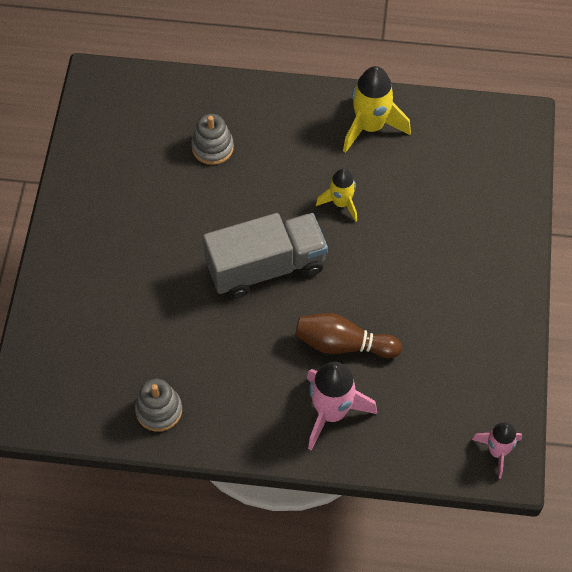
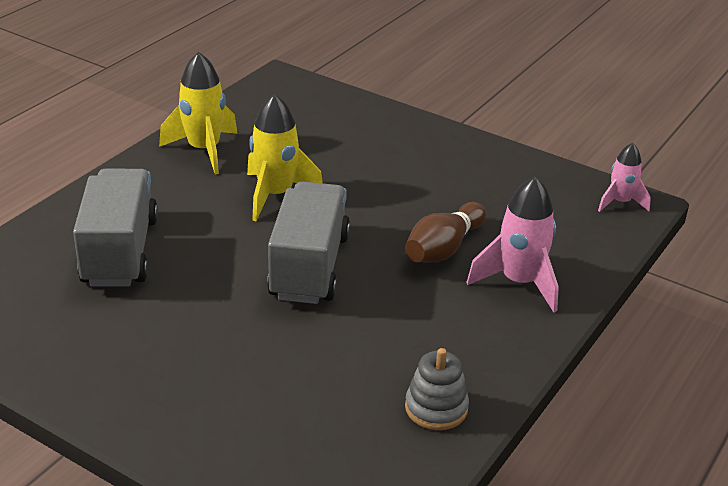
camera: 65 degrees left, 25 degrees down
grey stacking toy [191,114,234,165] -> grey truck [73,169,158,286]
yellow rocket [316,169,357,222] -> yellow rocket [247,94,323,221], size x1.63

